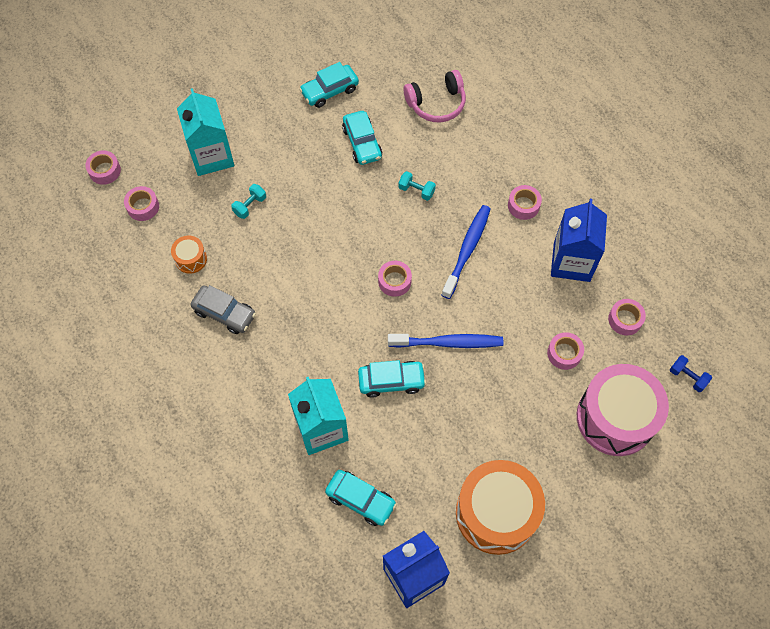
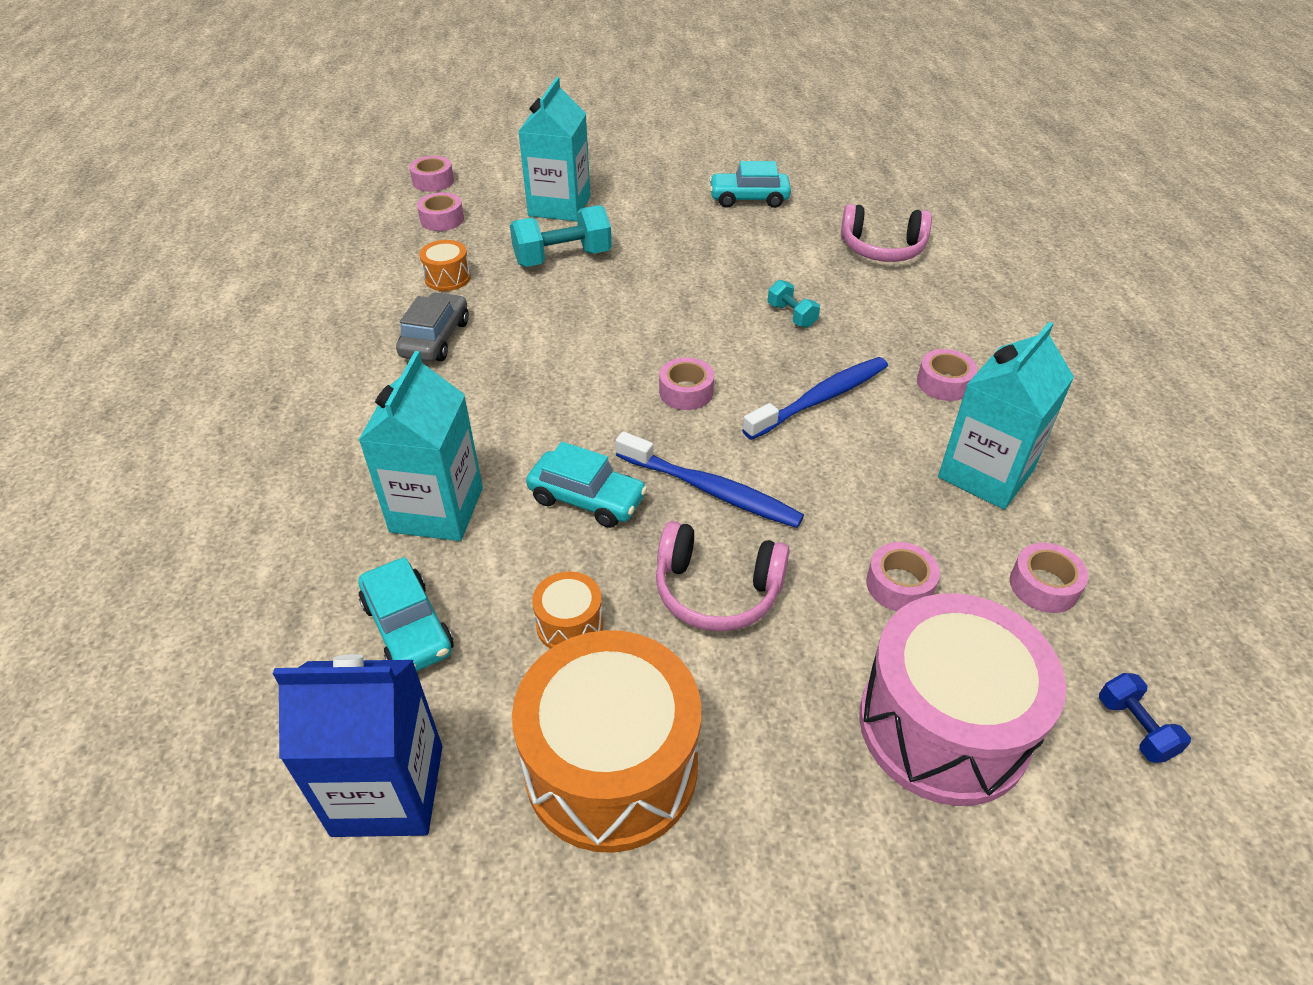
camera: 30 degrees right, 20 degrees down
grey car [190,285,256,334] -> grey car turned 135 degrees counterclockwise [396,292,469,362]
turquoise dumbbell [231,184,266,219] -> turquoise dumbbell [510,205,612,267], size x1.87
turquoise car [342,111,382,165] -> none
blue carton [551,199,607,282] -> turquoise carton [938,322,1074,509]
none -> orange drum [532,571,603,649]
none -> pink headphones [656,521,790,632]

